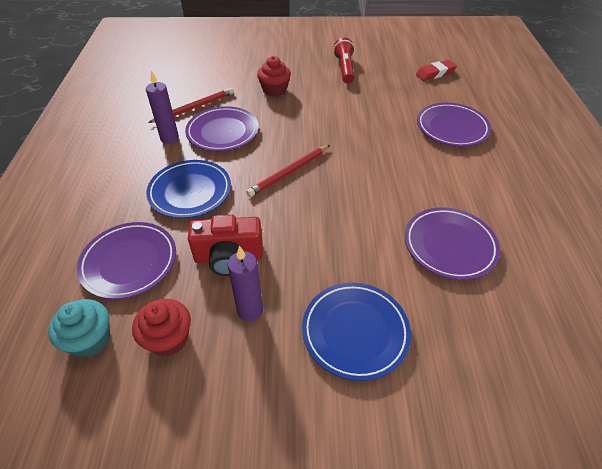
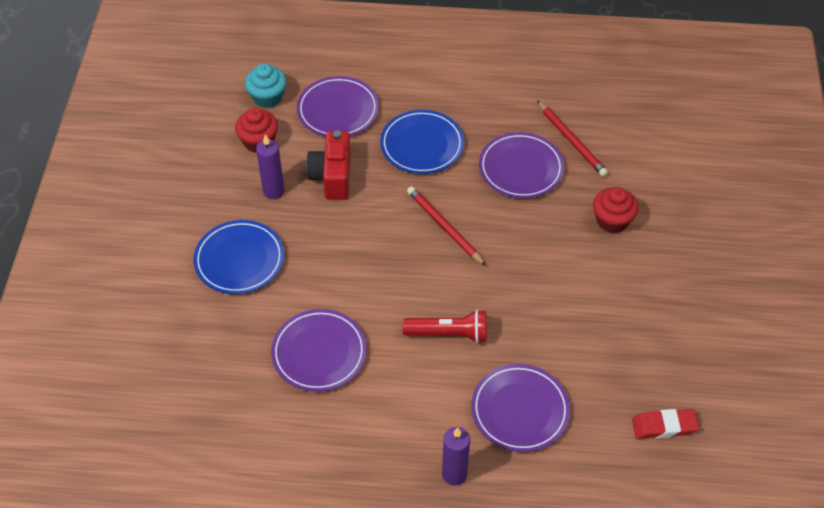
camera: 95 degrees right, 5 degrees up
purple candle [146,71,179,144] -> purple candle moved to [442,427,470,485]
red flashlight [333,38,355,84] -> red flashlight moved to [403,310,487,343]
red eraser [416,60,457,81] -> red eraser turned 75 degrees counterclockwise [632,409,699,439]

